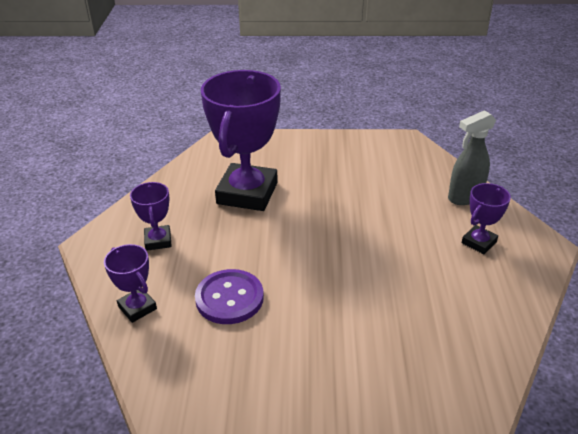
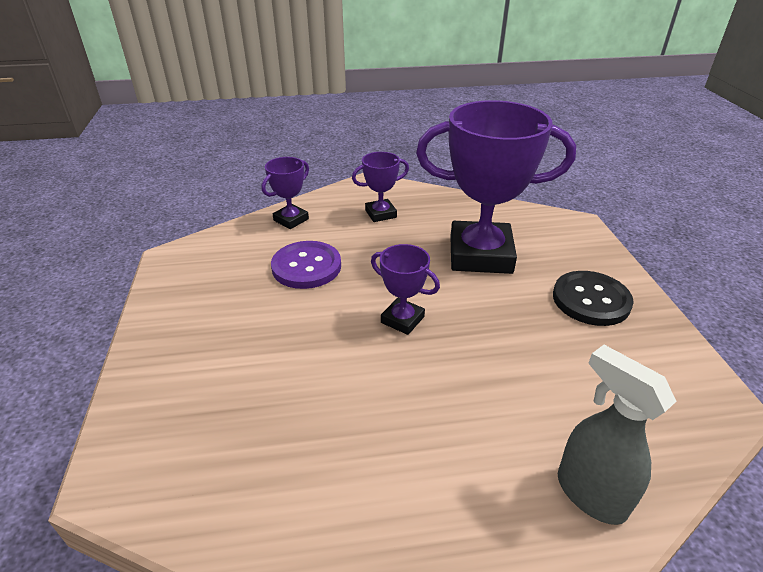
camera: 80 degrees right, 0 degrees up
purple trophy [461,183,511,254] -> purple trophy moved to [371,244,440,335]
none -> black button [553,271,634,326]

